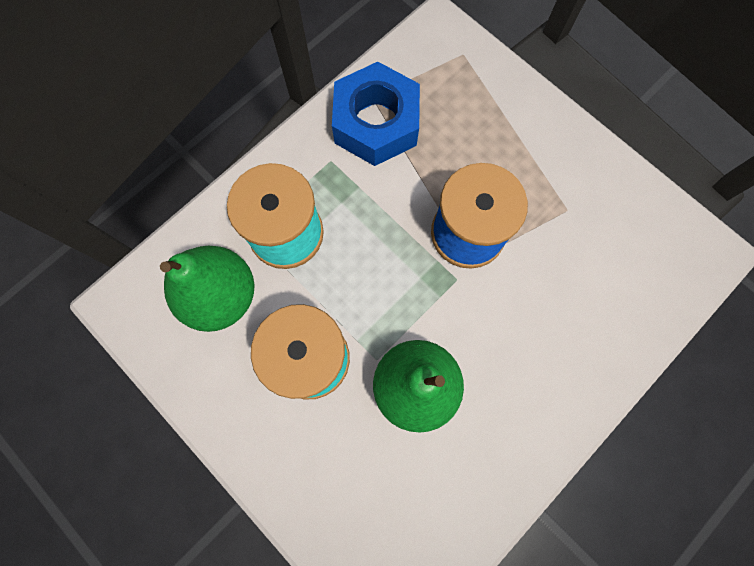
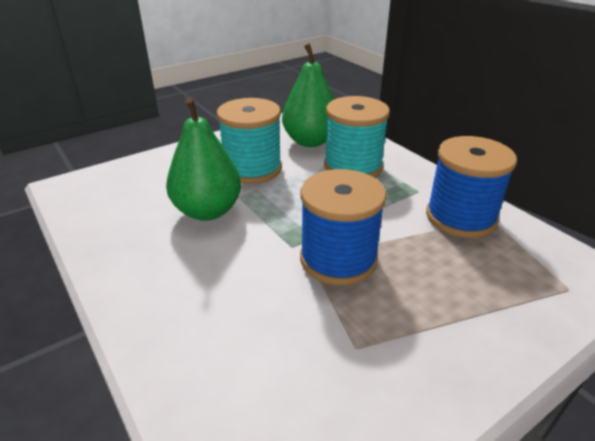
camera: 100 degrees right, 40 degrees down
blue nut [332,62,420,166] -> blue spool [426,136,517,238]

